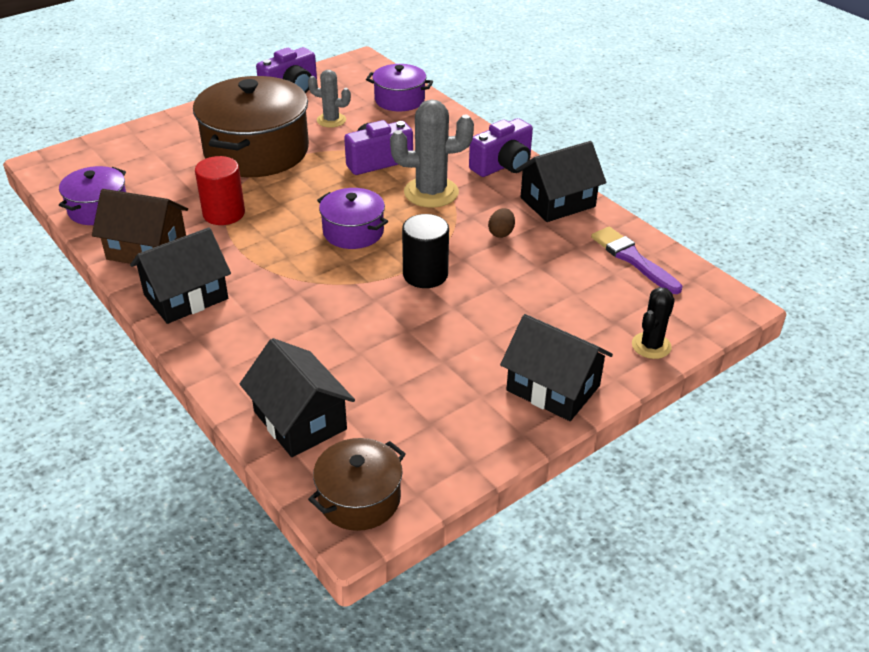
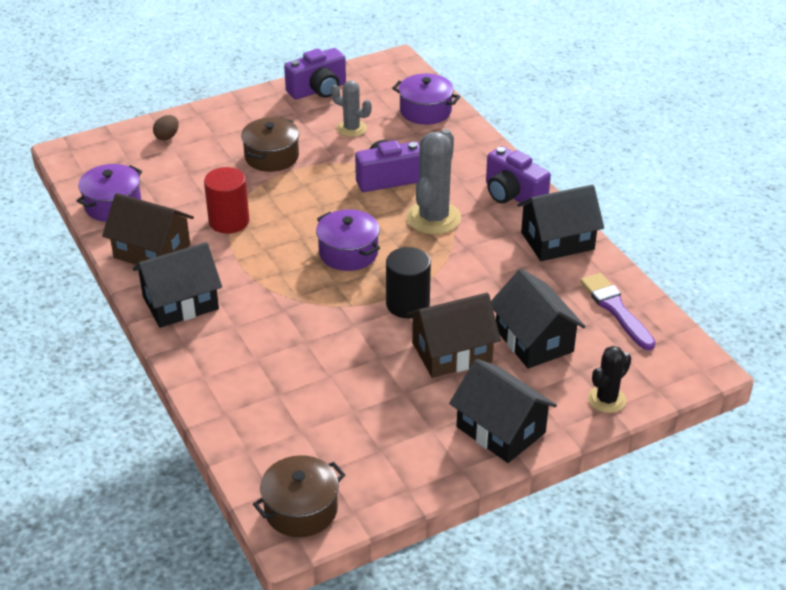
camera: 10 degrees right, 0 degrees up
brown pot [193,76,309,177] -> brown pot [241,117,299,172], size x0.52
black house [240,338,355,457] -> black house moved to [491,269,586,369]
grey cactus [390,99,474,208] -> grey cactus turned 75 degrees counterclockwise [406,129,461,235]
purple camera [469,118,533,177] -> purple camera turned 75 degrees clockwise [486,146,551,204]
brown egg [488,208,515,238] -> brown egg moved to [153,115,179,140]
none -> brown house [406,293,501,378]

